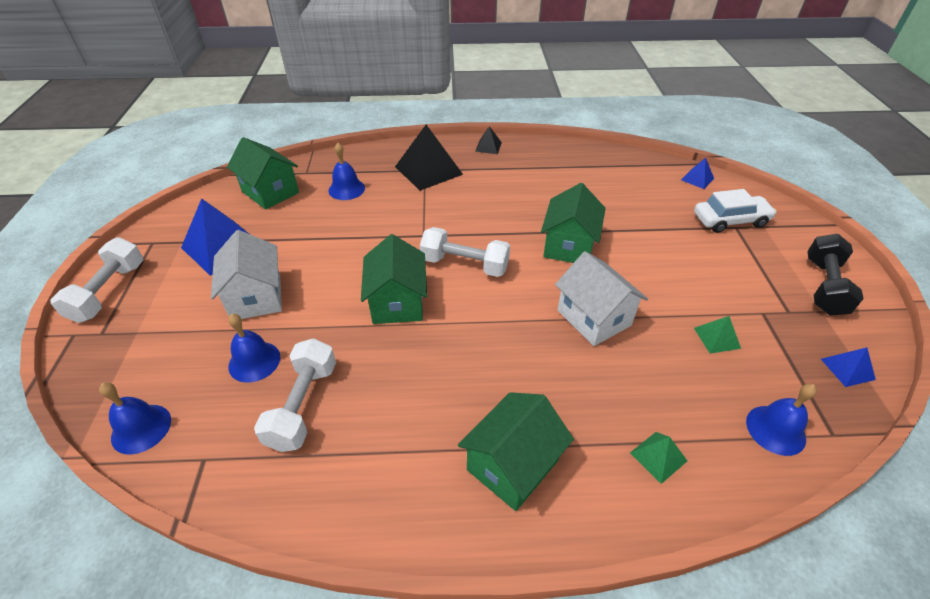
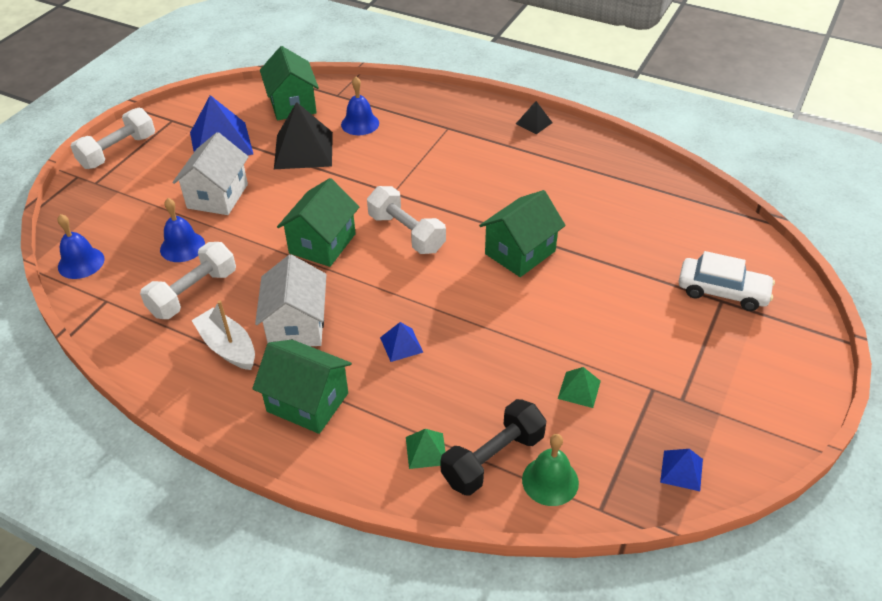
camera: 30 degrees right, 0 degrees up
black pyramid [395,125,463,191] -> black pyramid moved to [274,102,333,169]
green house [458,392,574,511] -> green house turned 45 degrees clockwise [252,340,352,434]
white house [555,251,648,346] -> white house moved to [255,254,326,346]
blue pyramid [681,158,714,189] -> blue pyramid moved to [380,322,423,362]
blue bell [746,384,817,456] -> green bell [522,434,579,506]
black dumbbell [807,234,864,316] -> black dumbbell moved to [440,399,547,496]
none -> white boat [191,300,255,370]

